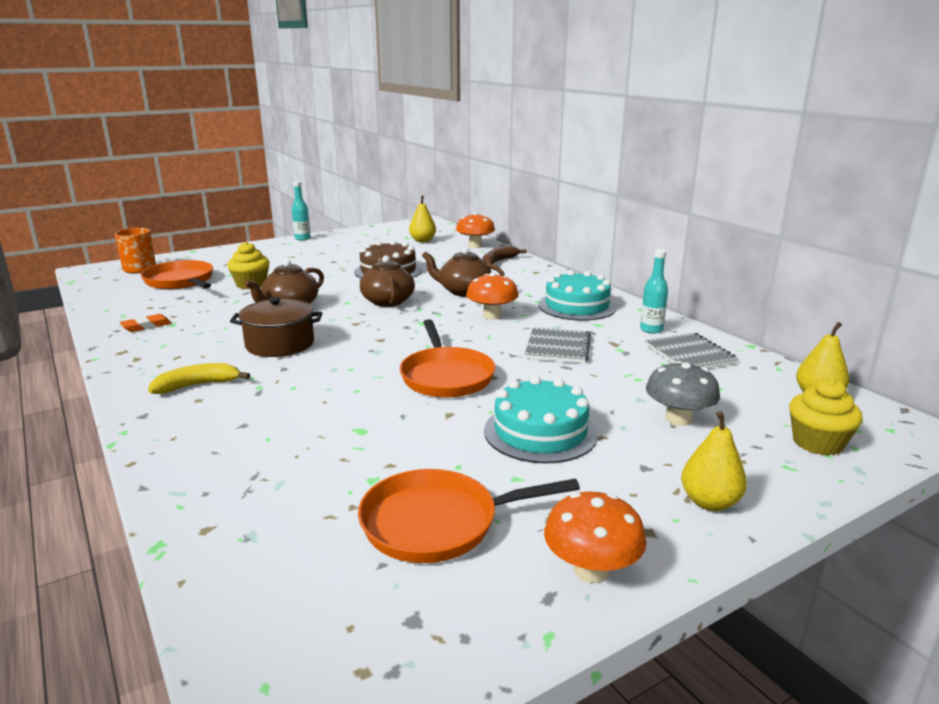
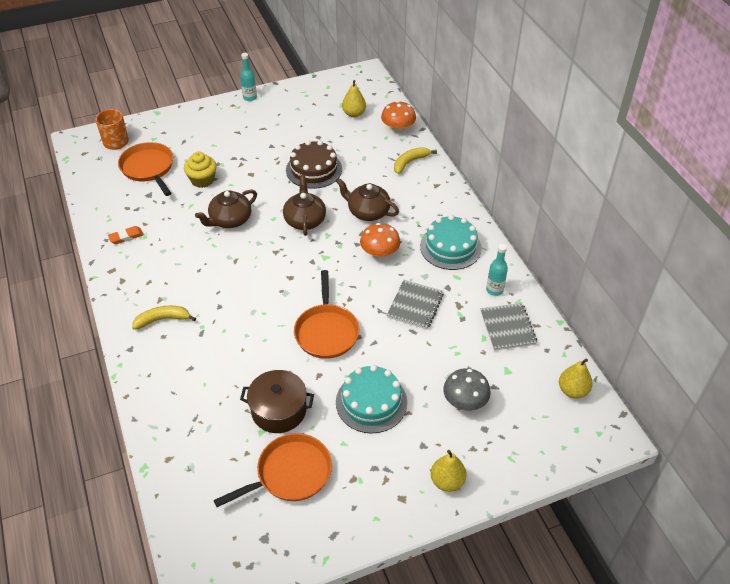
camera: 10 degrees right, 25 degrees up
brown pot [230,297,322,357] -> brown pot moved to [240,370,314,433]
orange pan [358,469,580,563] -> orange pan turned 150 degrees clockwise [214,433,332,507]
brown banana [483,246,527,264] -> yellow banana [394,147,437,174]
orange mushroom [544,492,646,583] -> none
yellow cupcake [789,378,863,456] -> none

